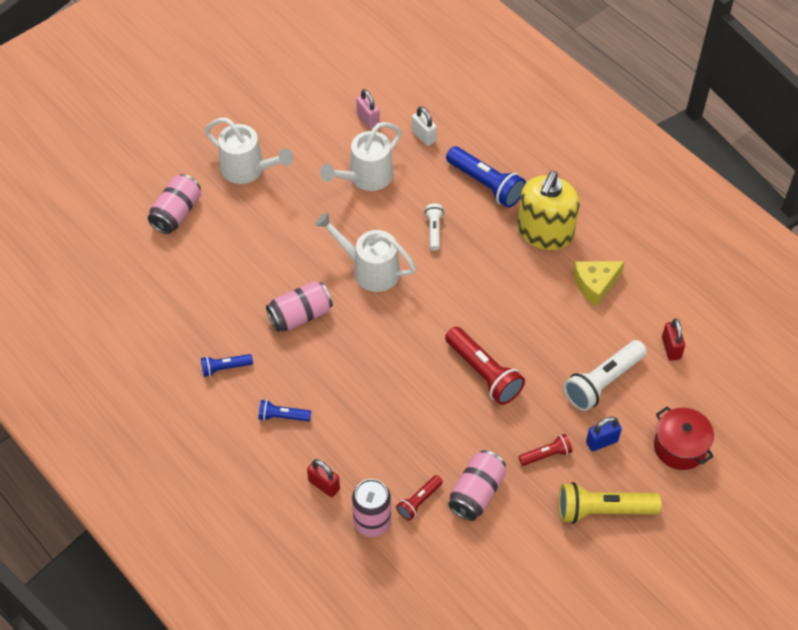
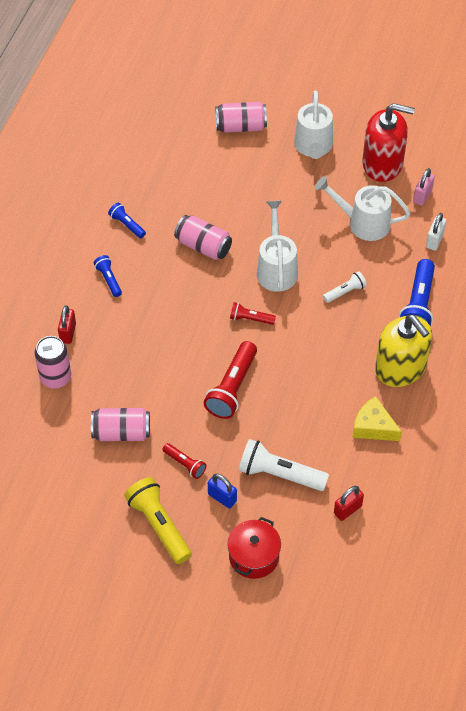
camera: 60 degrees right, 0 degrees up
red flashlight [396,475,443,521] -> red flashlight moved to [230,302,276,325]
yellow soap dispenser [517,171,580,250] -> yellow soap dispenser turned 120 degrees counterclockwise [375,315,432,387]
none -> red soap dispenser [362,103,415,182]

